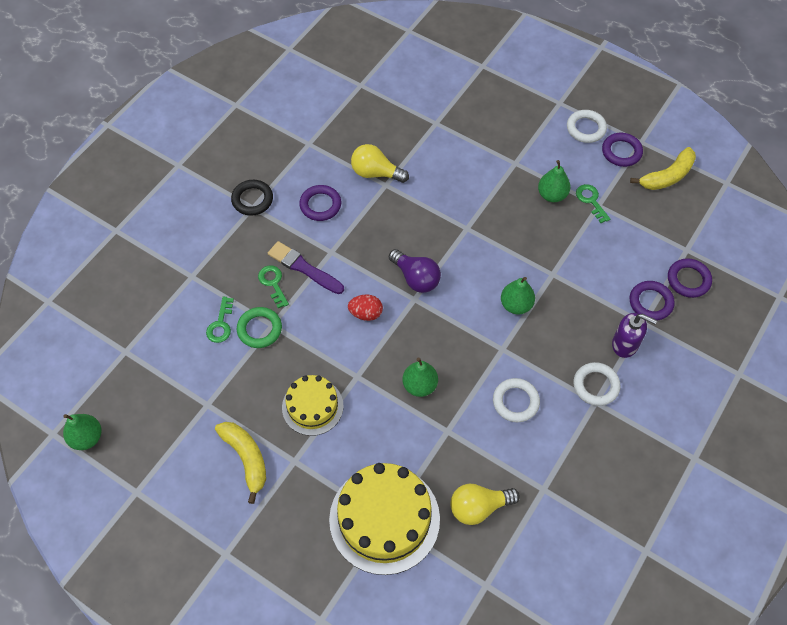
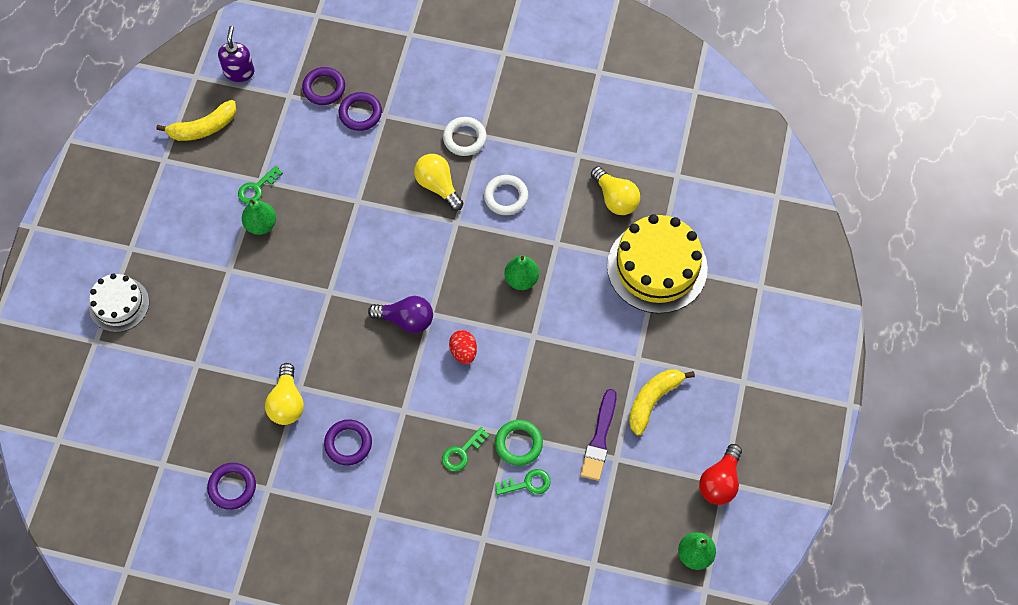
camera: 110 degrees left, 5 degrees up
black ring [231,180,273,216] -> none
purple brush [268,241,344,294] -> purple brush moved to [580,389,617,481]
yellow cake [282,375,344,436] -> none
purple light bulb [389,249,441,293] -> purple light bulb turned 75 degrees clockwise [368,296,433,333]
green pear [501,277,535,315] -> none
white ring [567,110,607,143] -> none
purple ring [602,133,643,167] -> purple ring moved to [207,463,256,510]
purple soap dispenser [612,313,657,358] -> purple soap dispenser moved to [218,26,254,82]
yellow banana [630,147,696,190] -> yellow banana turned 120 degrees clockwise [156,100,236,141]
none -> white cake [89,273,149,332]
none -> yellow light bulb [414,154,463,211]
none -> red light bulb [699,444,742,505]

